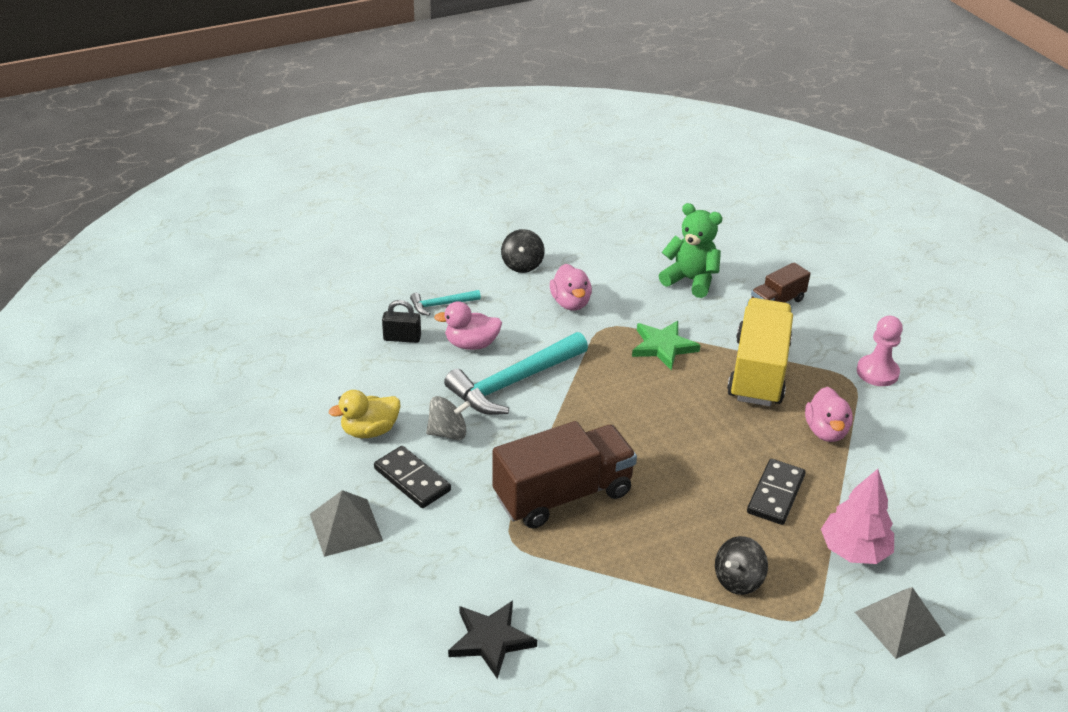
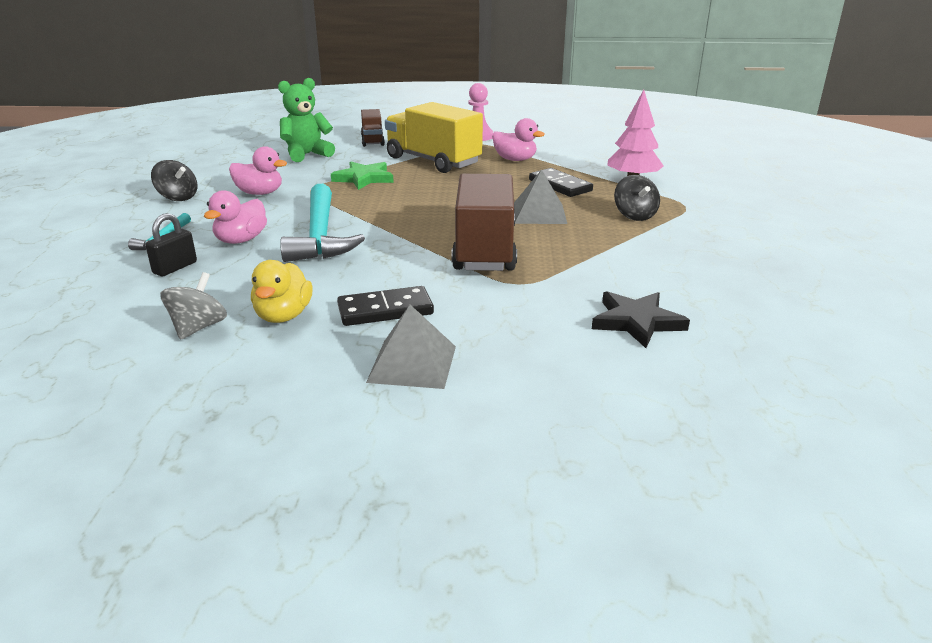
camera: 60 degrees left, 10 degrees down
grey spinning top [426,396,470,440] -> grey spinning top moved to [160,272,227,340]
grey pyramid [855,587,946,659] -> grey pyramid moved to [514,169,567,224]

